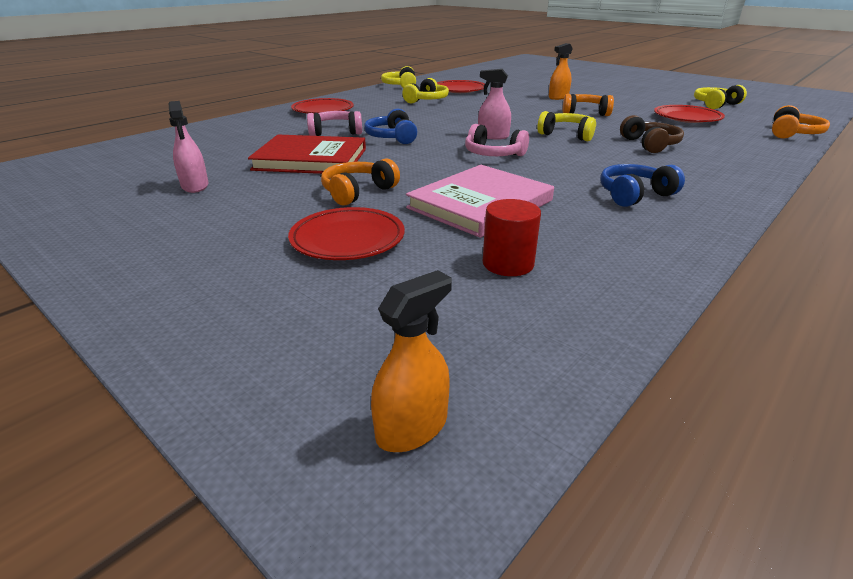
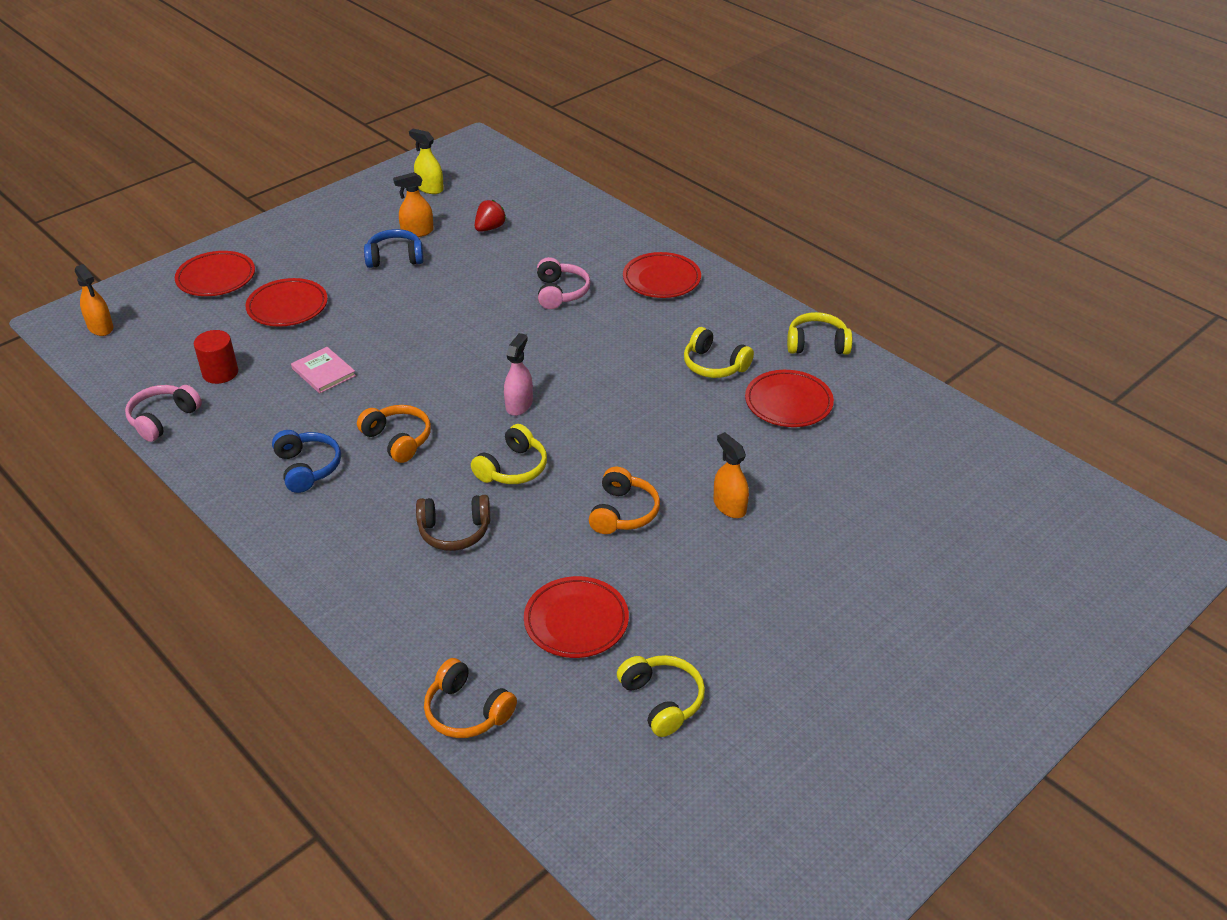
camera: 95 degrees right, 10 degrees up
pink spray bottle [168,101,209,193] -> orange spray bottle [393,172,434,237]
red book [248,135,366,174] -> none
orange headphones [321,158,400,206] -> orange headphones moved to [357,405,431,463]
blue headphones [364,109,417,144] -> blue headphones moved to [364,229,424,268]
pink book [406,165,554,238] -> pink book [291,347,356,393], size x0.52
pink headphones [465,124,529,156] -> pink headphones moved to [125,385,202,442]
none -> red plate [175,251,255,296]
none -> yellow spray bottle [409,129,444,194]
none -> red strawberry [475,200,506,232]

